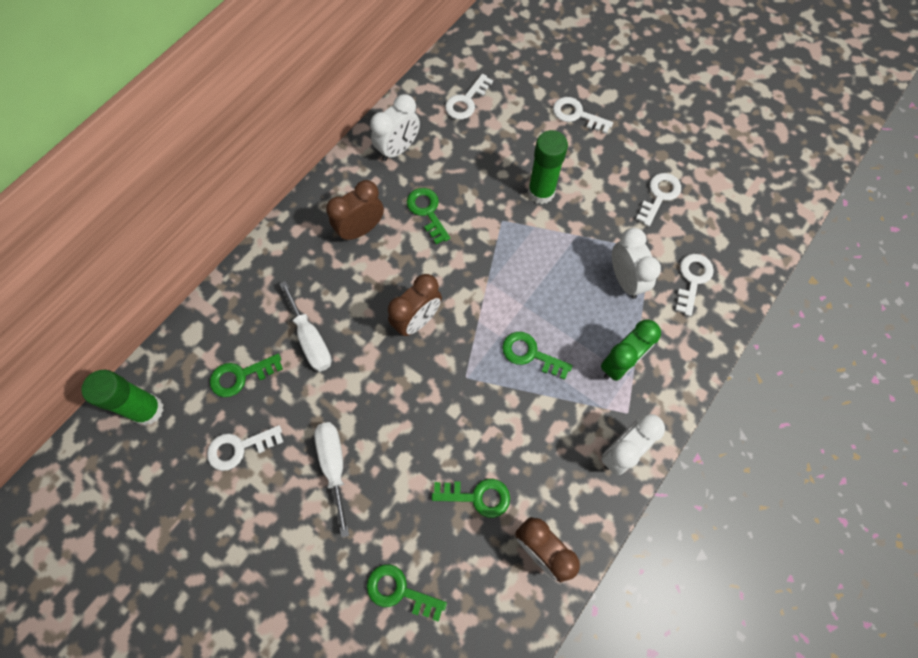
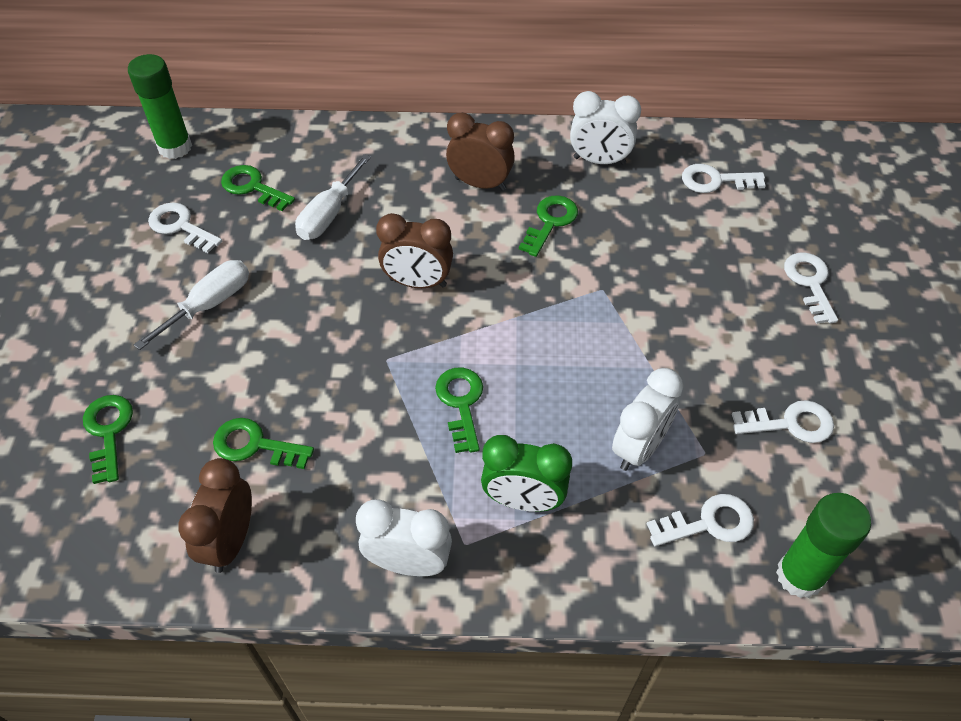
camera: 55 degrees right, 15 degrees down
green key [432,479,510,518] -> green key turned 135 degrees clockwise [213,418,314,469]
green glue stick [528,130,568,204] -> green glue stick moved to [776,493,871,598]

